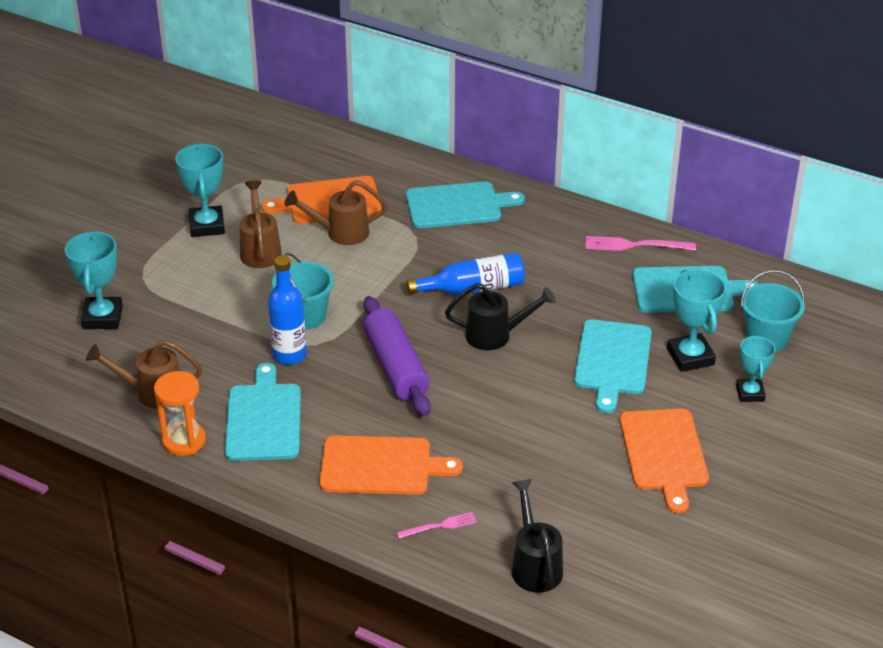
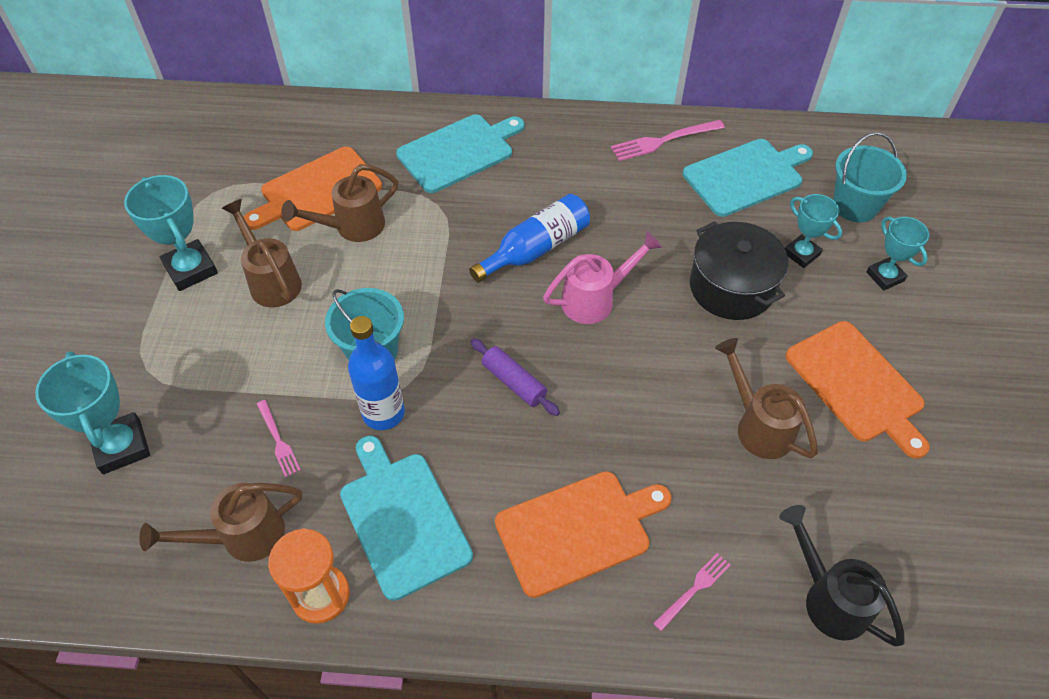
camera: 25 degrees left, 15 degrees up
purple rolling pin [363,296,431,416] -> purple rolling pin [471,339,560,416], size x0.55
black watering can [445,283,556,350] -> pink watering can [543,231,662,324]
turquoise cutting board [574,320,652,413] -> black pot [690,221,788,320]
turquoise trophy [667,269,726,372] -> turquoise trophy [785,194,842,268], size x0.66
none -> pink fork [257,400,301,477]
none -> brown watering can [715,338,818,459]

